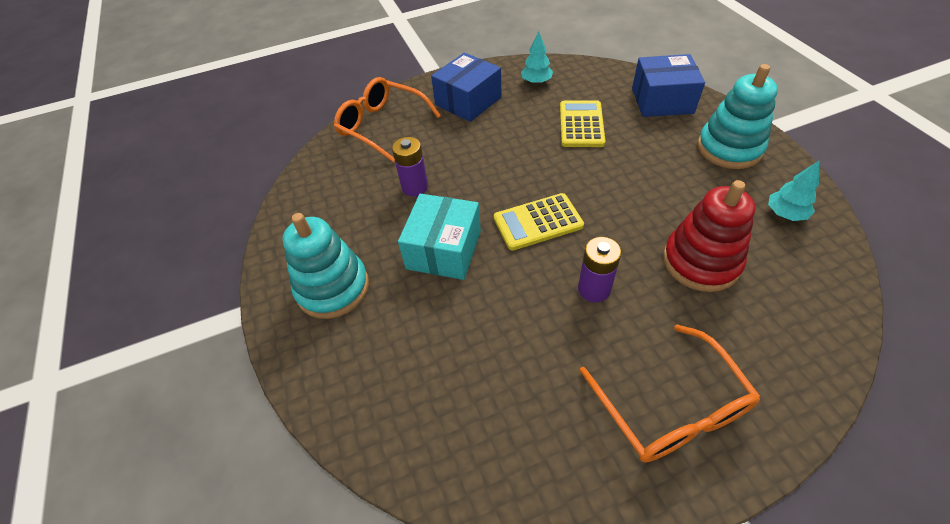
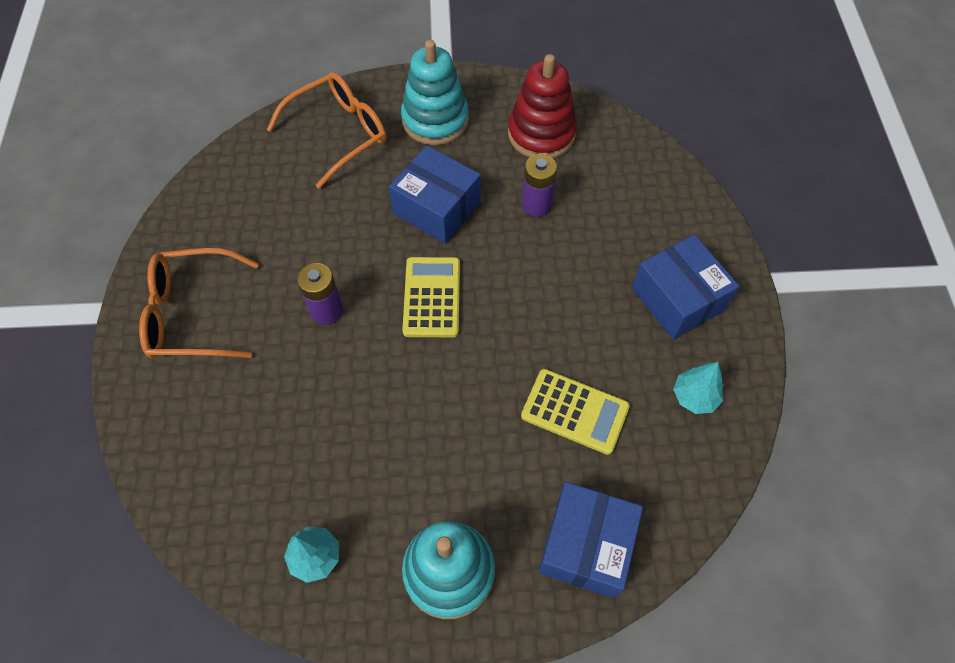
camera: 105 degrees right, 10 degrees up
orange glasses [334,77,441,162] -> orange glasses moved to [267,72,386,189]
turquoise box [398,194,481,280] -> blue box [389,145,481,243]
red stacking toy [663,180,756,292] -> red stacking toy moved to [508,54,577,158]

